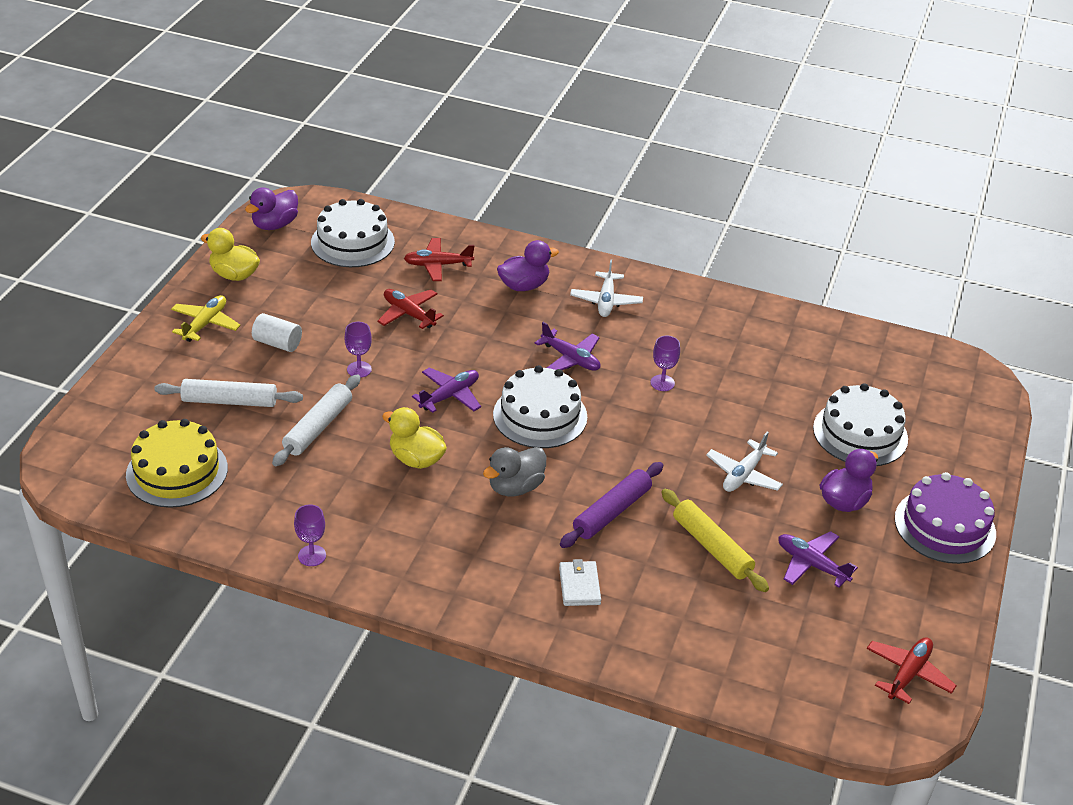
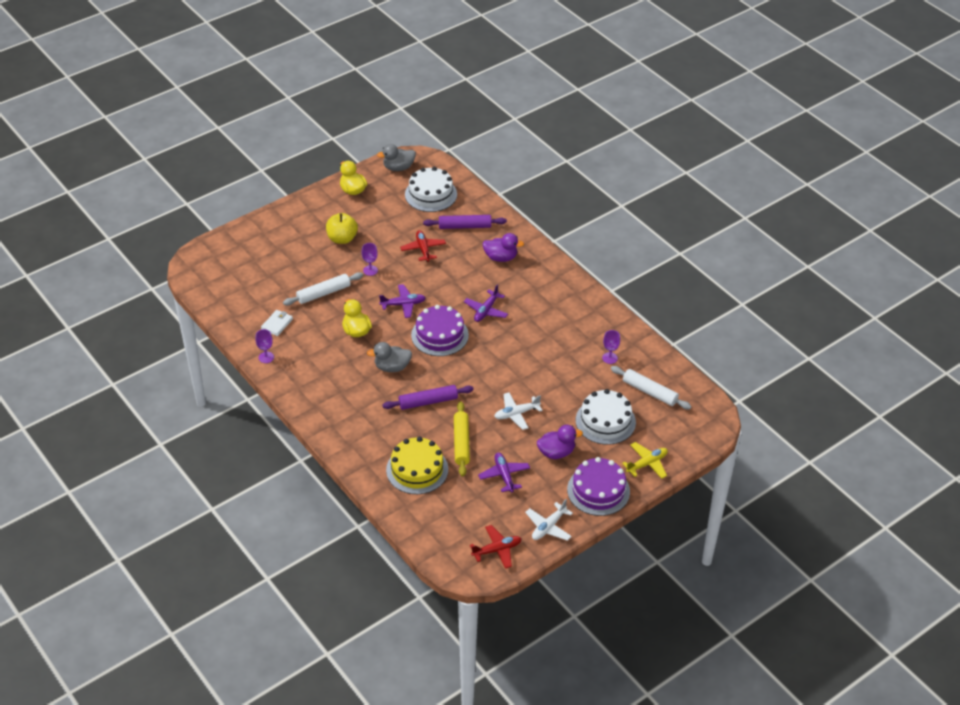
camera: 35 degrees right, 5 degrees up
yellow cake [126,419,228,508] -> yellow cake moved to [386,437,448,494]
white rolling pin [154,379,303,407] -> white rolling pin moved to [611,366,691,409]
yellow plane [171,295,241,342] -> yellow plane moved to [622,442,668,479]
purple duck [245,187,298,230] -> grey duck [377,144,416,171]
white cylinder [252,313,302,352] -> yellow apple [326,213,358,244]
red plane [404,238,474,281] -> purple rolling pin [423,215,507,229]
white cake [493,365,587,448] -> purple cake [411,305,469,356]
purple plane [535,322,601,371] -> purple plane turned 45 degrees clockwise [464,284,508,322]
white wallet [559,559,601,606] -> white wallet moved to [261,310,293,336]
white plane [570,259,643,317] -> white plane moved to [525,499,573,541]
purple goblet [650,335,680,391] -> purple goblet moved to [602,330,620,364]

